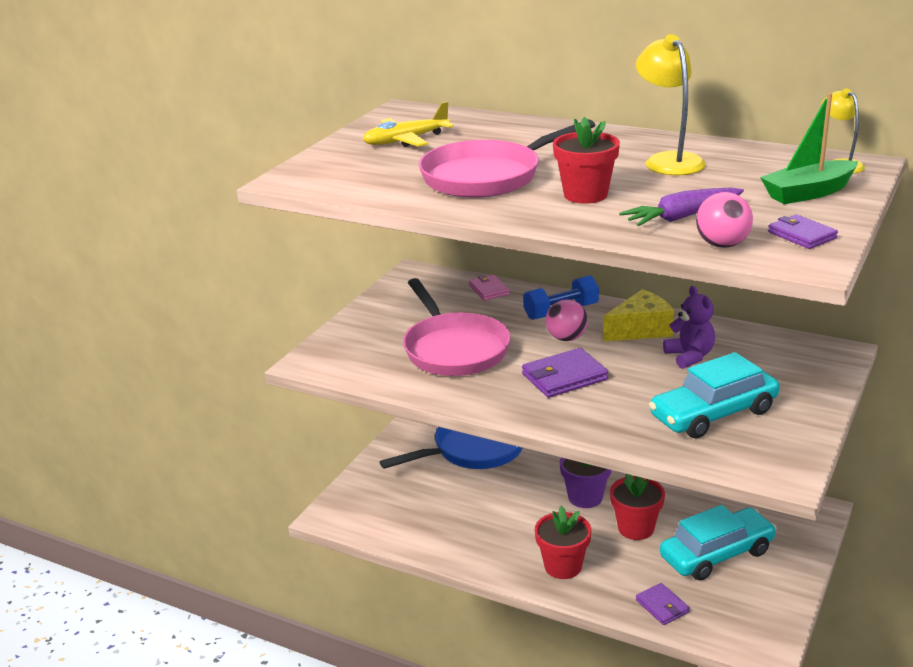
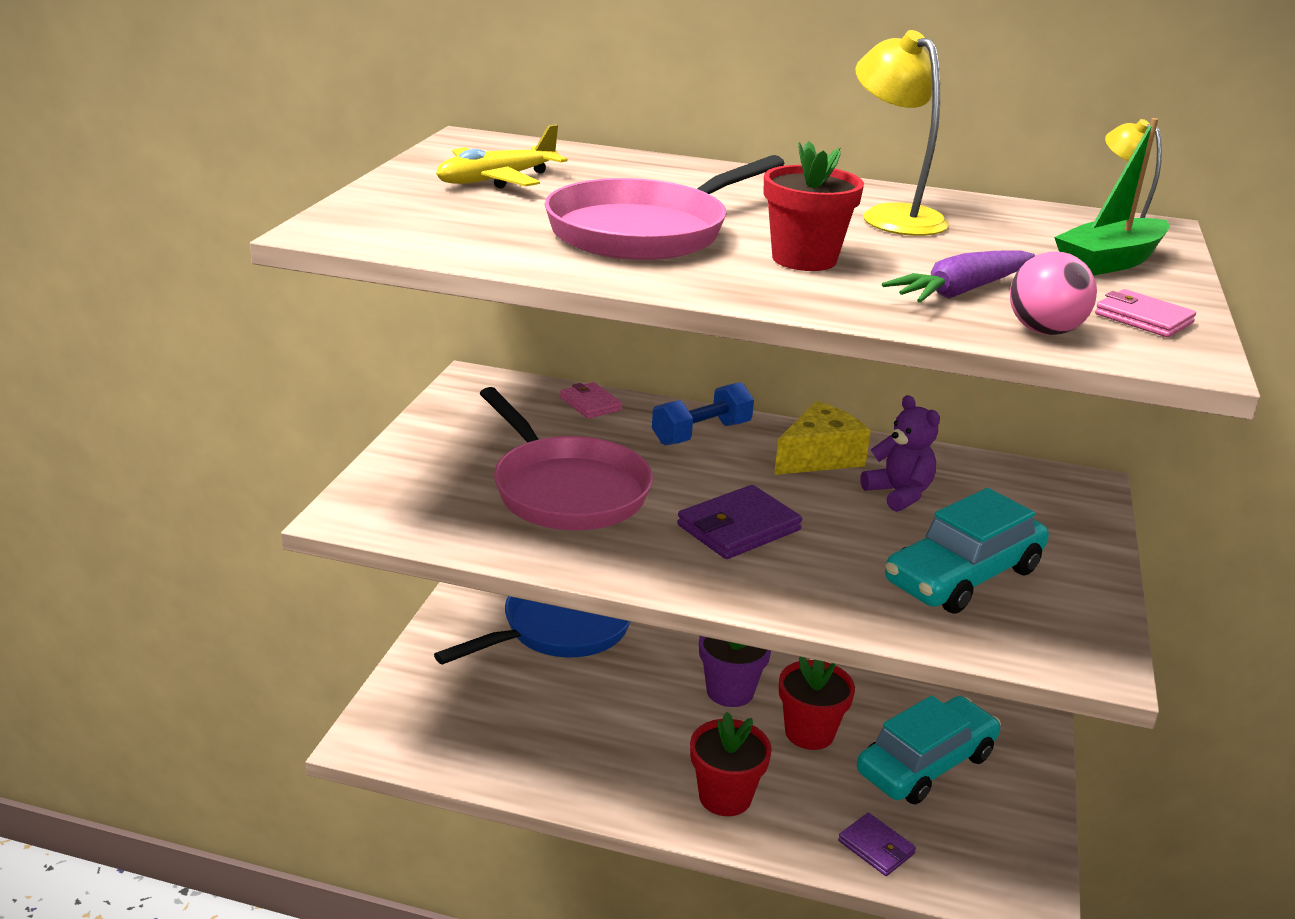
camera: 15 degrees left, 0 degrees up
pink ball [546,299,588,341] -> none
purple wallet [768,214,838,249] -> pink wallet [1095,289,1196,337]

